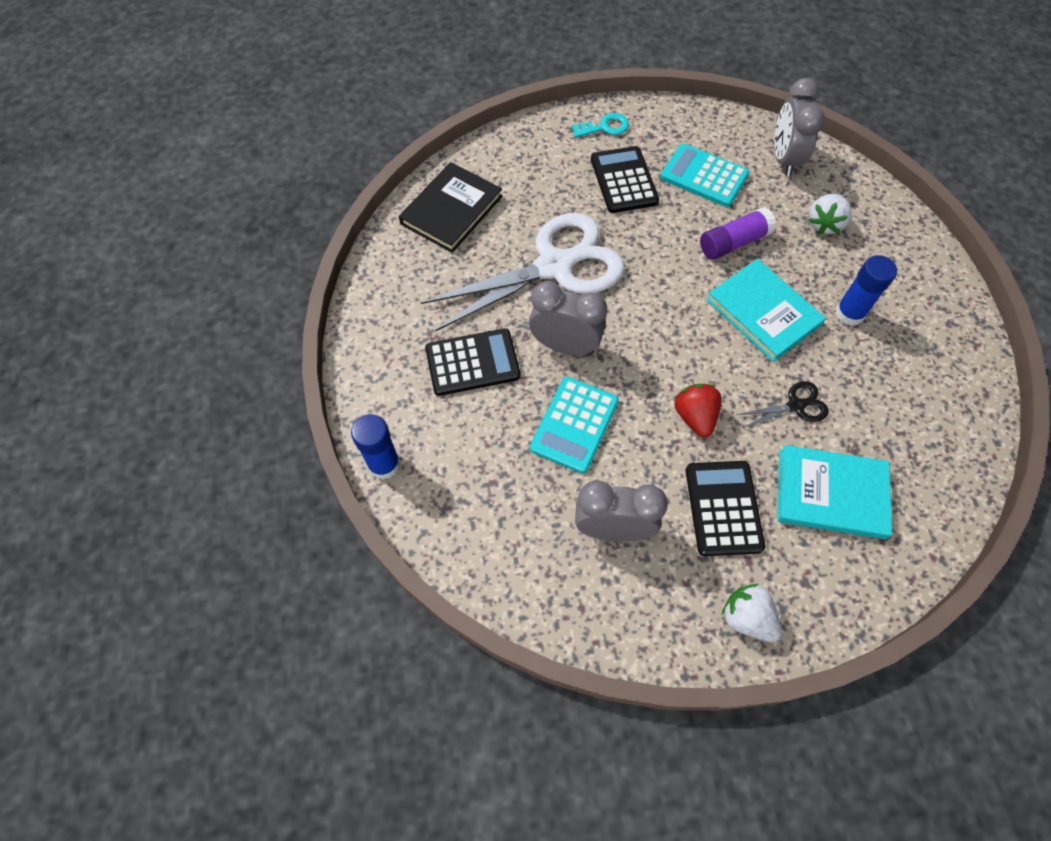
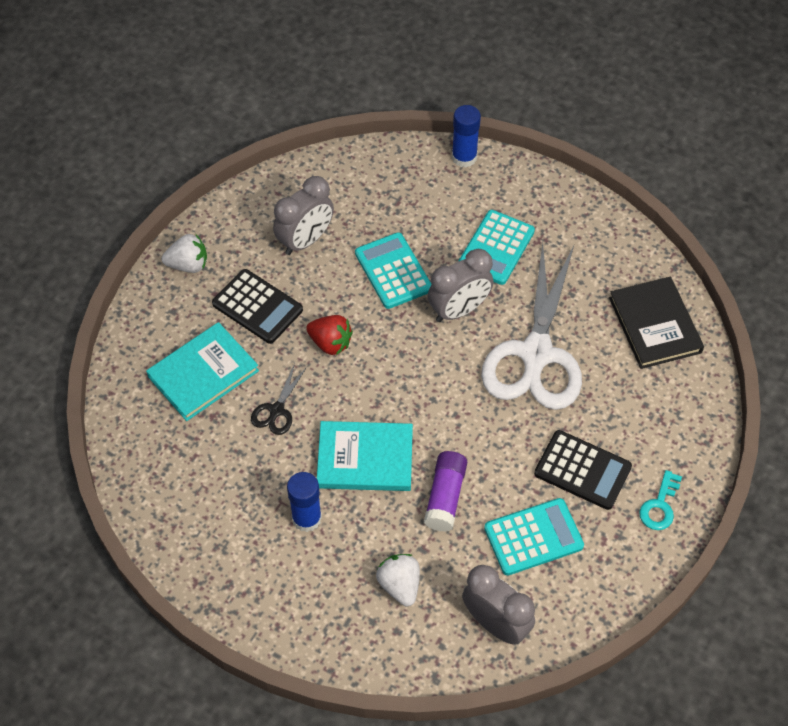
camera: 130 degrees right, 5 degrees down
black calculator [425,328,520,396] -> turquoise calculator [458,210,535,285]

